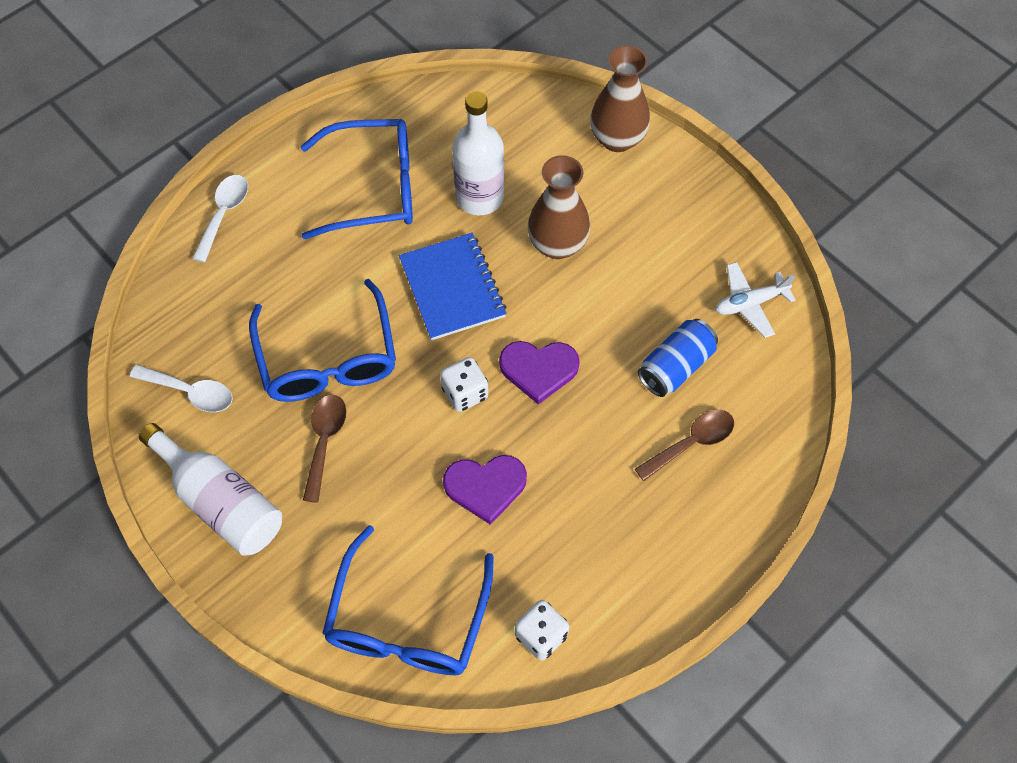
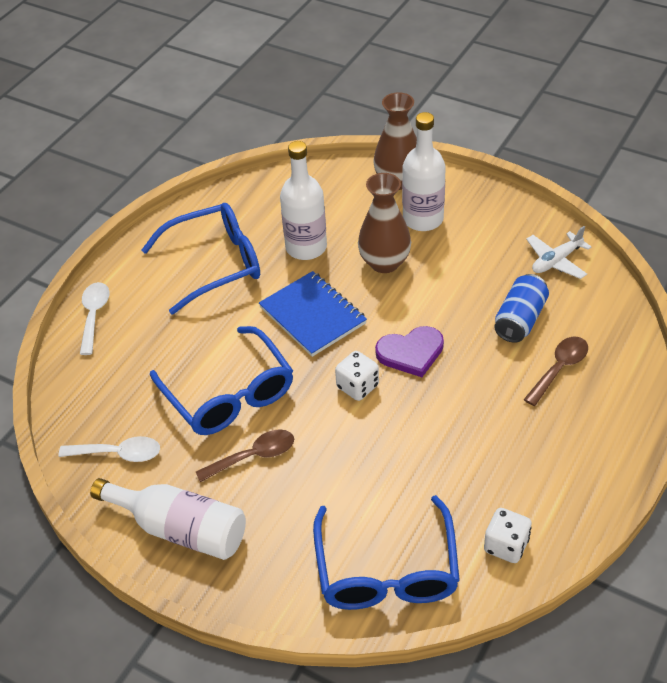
camera: 15 degrees left, 15 degrees down
brown spoon [303,395,347,503] -> brown spoon turned 75 degrees clockwise [196,429,294,482]
purple heart [443,455,527,525] -> none
none -> white bottle [402,112,446,231]

